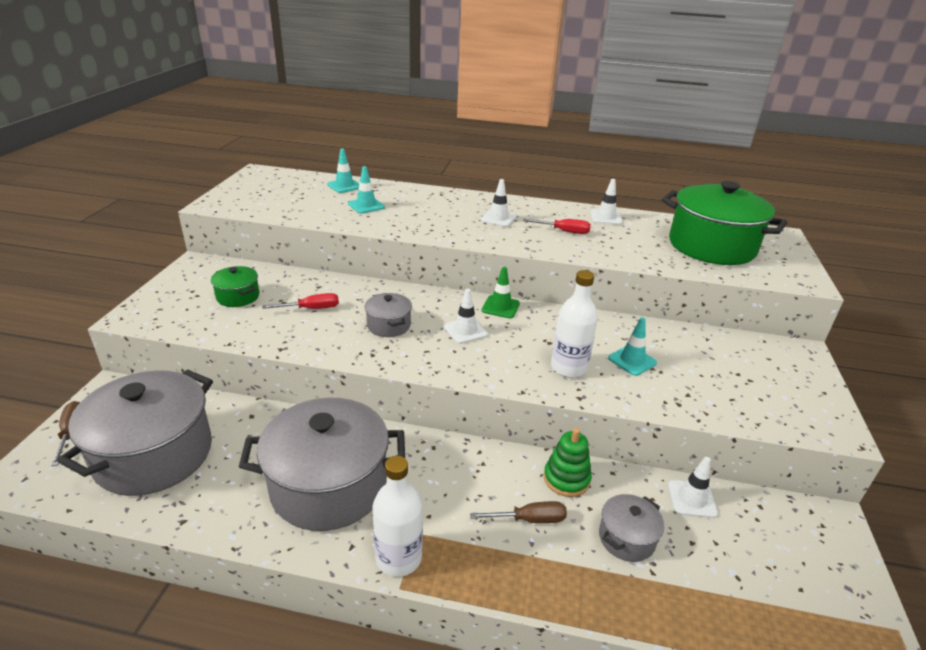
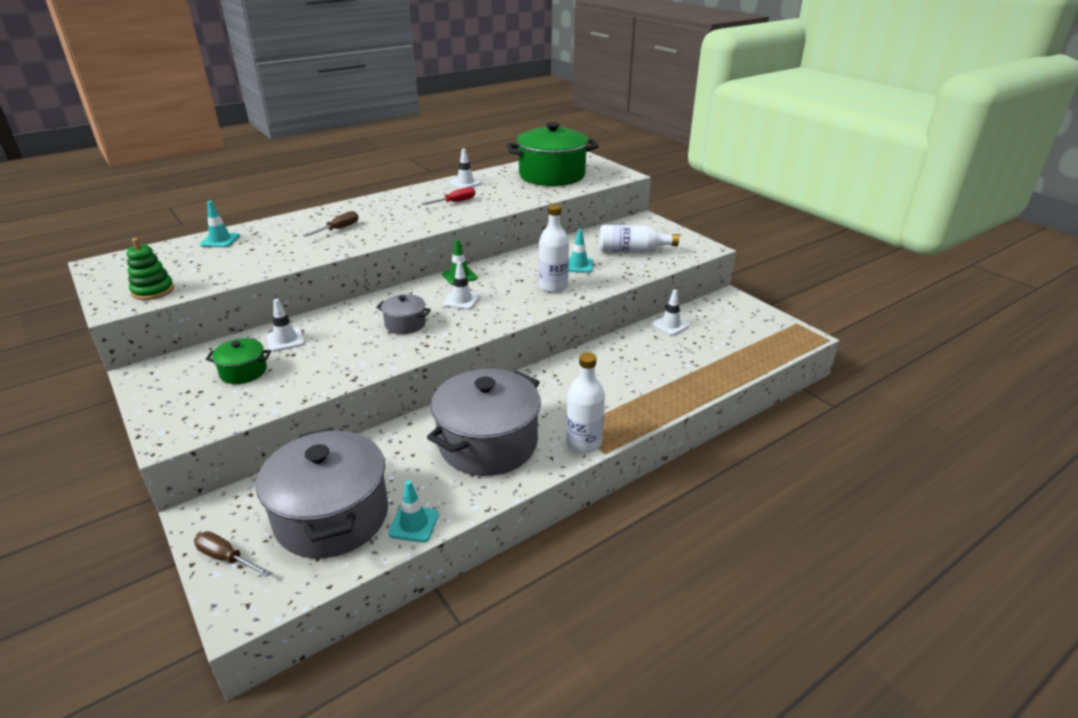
camera: 45 degrees left, 0 degrees up
red screwdriver [262,293,339,309] -> none
turquoise traffic cone [348,166,385,214] -> turquoise traffic cone moved to [388,480,439,542]
brown screwdriver [470,501,567,523] -> brown screwdriver moved to [303,211,359,237]
white traffic cone [481,179,517,227] -> white traffic cone moved to [267,299,305,352]
green stacking toy [544,428,592,497] -> green stacking toy moved to [127,238,174,300]
grey pot [599,494,664,562] -> none
none -> white bottle [599,225,679,253]

